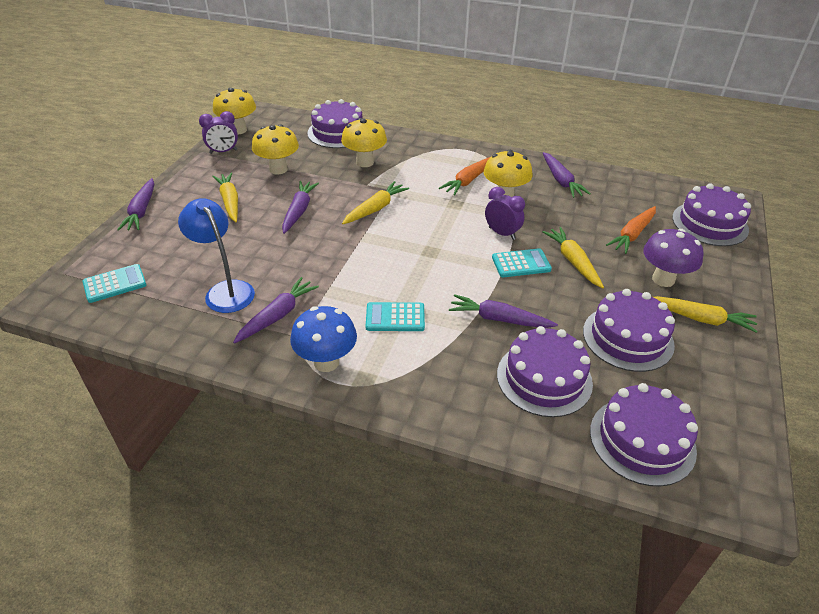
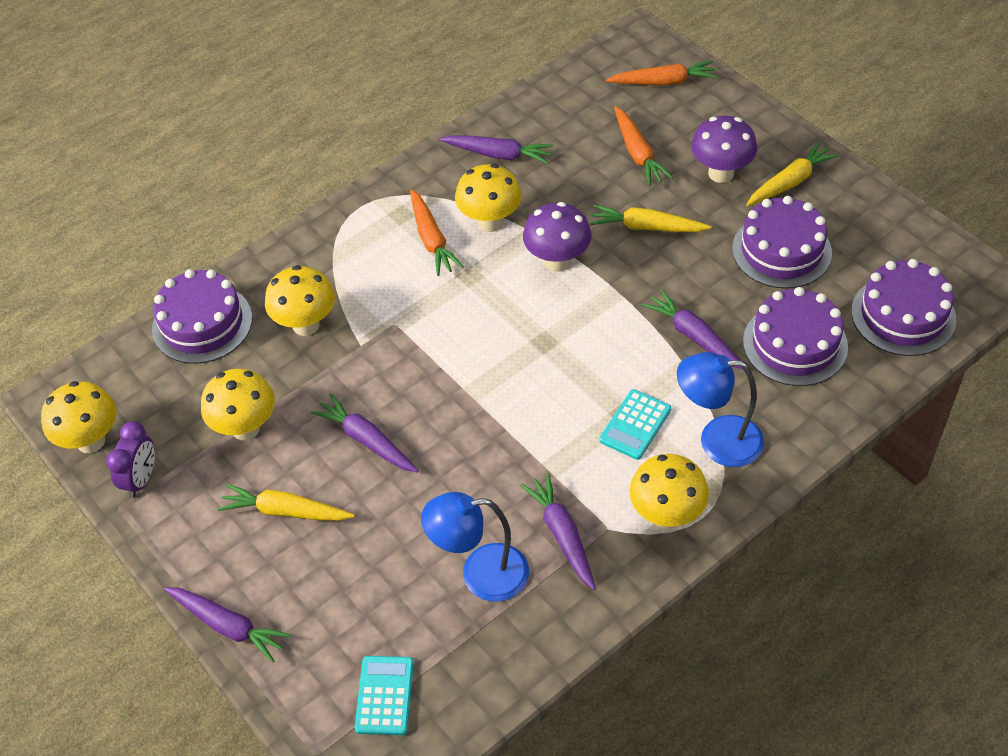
camera: 55 degrees left, 10 degrees up
blue mushroom [290,306,357,372] -> yellow mushroom [629,454,709,529]
yellow carrot [342,181,409,224] -> none
purple carrot [449,294,558,328] -> purple carrot turned 90 degrees clockwise [642,289,743,369]
purple clock [485,187,525,240] -> purple mushroom [523,202,591,272]
turquoise calculator [492,248,552,277] -> none
purple cake [672,183,751,246] -> orange carrot [606,60,718,86]
none -> blue lamp [677,352,764,467]

